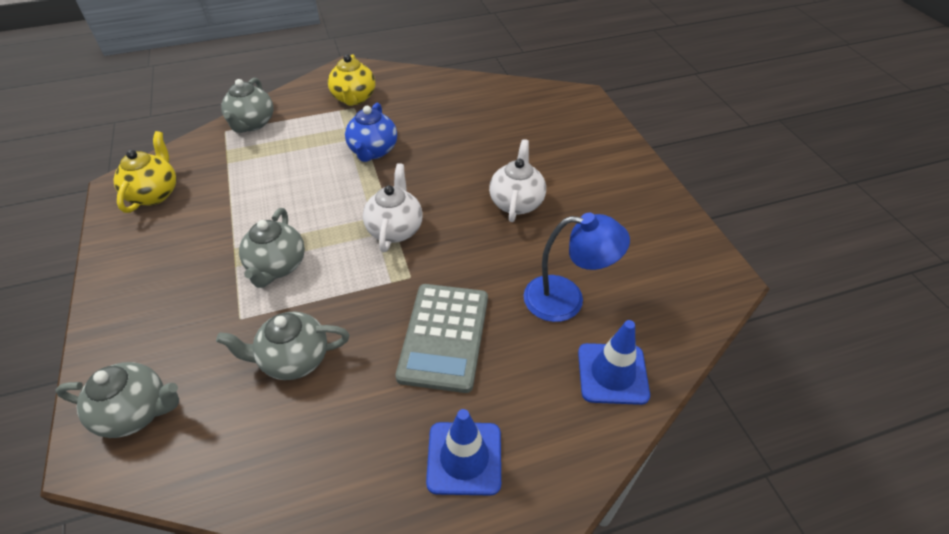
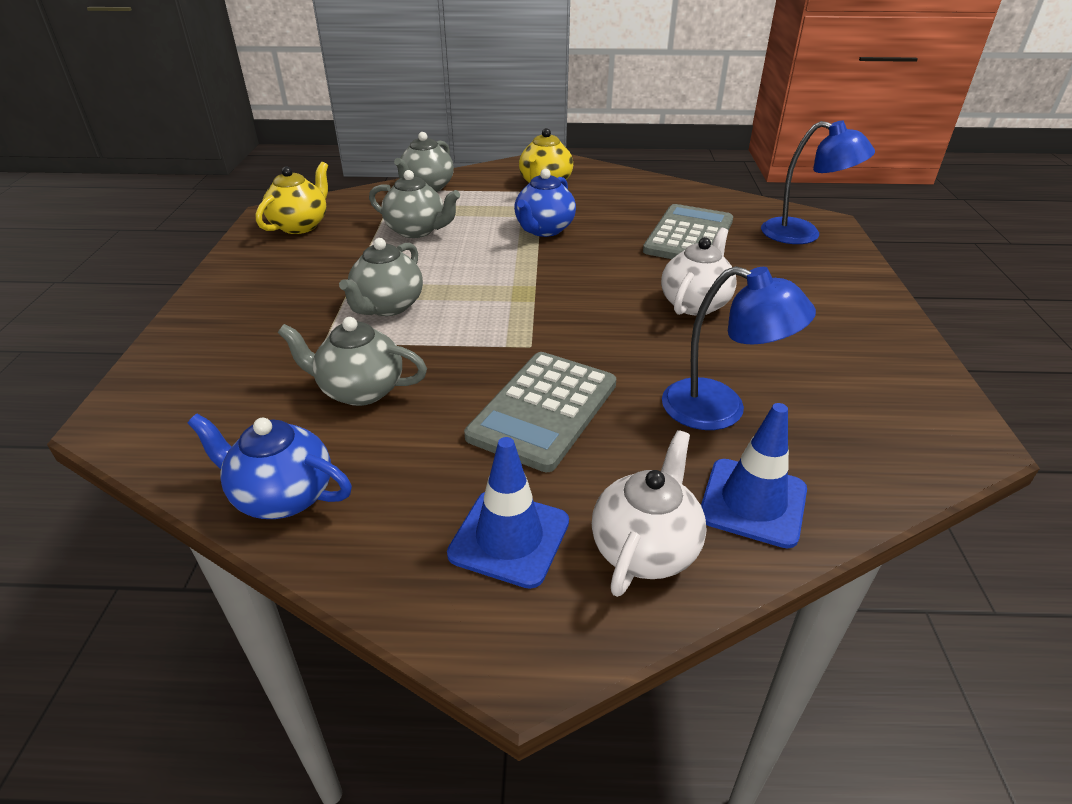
camera: 20 degrees right, 10 degrees down
grey teapot [56,362,179,438] -> grey teapot moved to [369,170,460,238]
white teapot [363,163,423,252] -> white teapot moved to [592,430,706,597]
none -> blue teapot [188,414,352,519]
none -> grey calculator [643,204,733,259]
none -> blue lamp [761,120,875,244]

